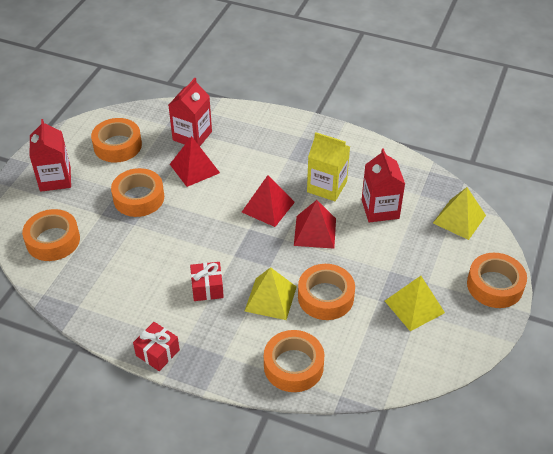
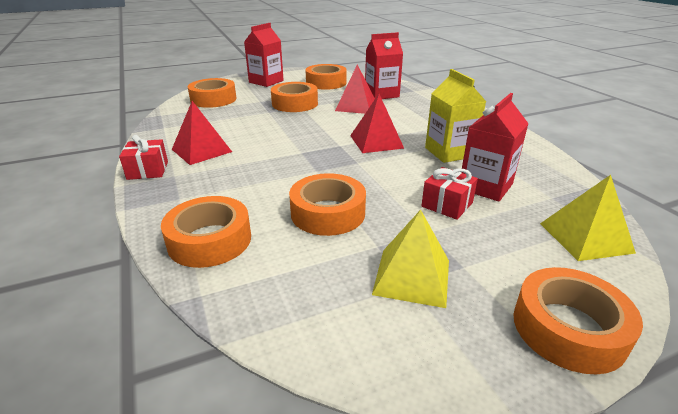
camera: 45 degrees right, 15 degrees down
red gift [190,262,224,301] -> red gift moved to [422,167,478,220]
yellow pyramid [245,267,297,320] -> none
red pyramid [294,200,336,249] -> red pyramid moved to [172,101,232,165]

